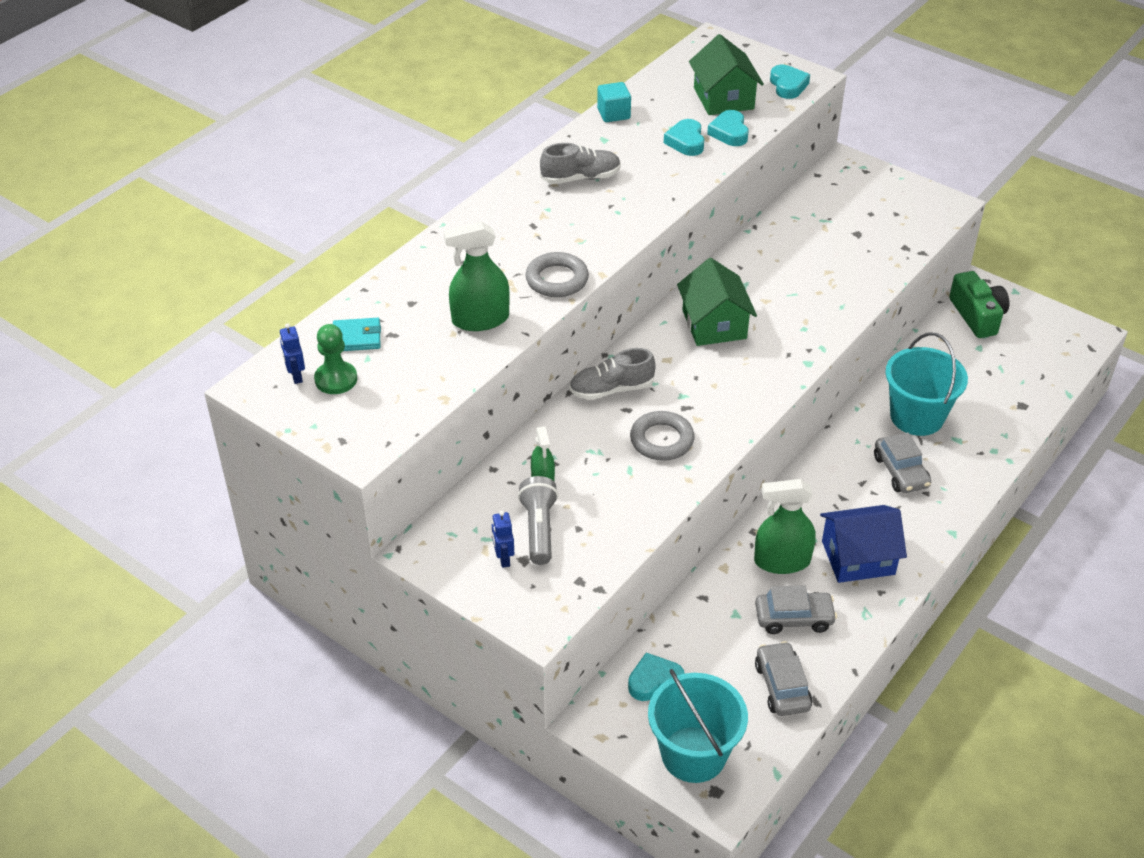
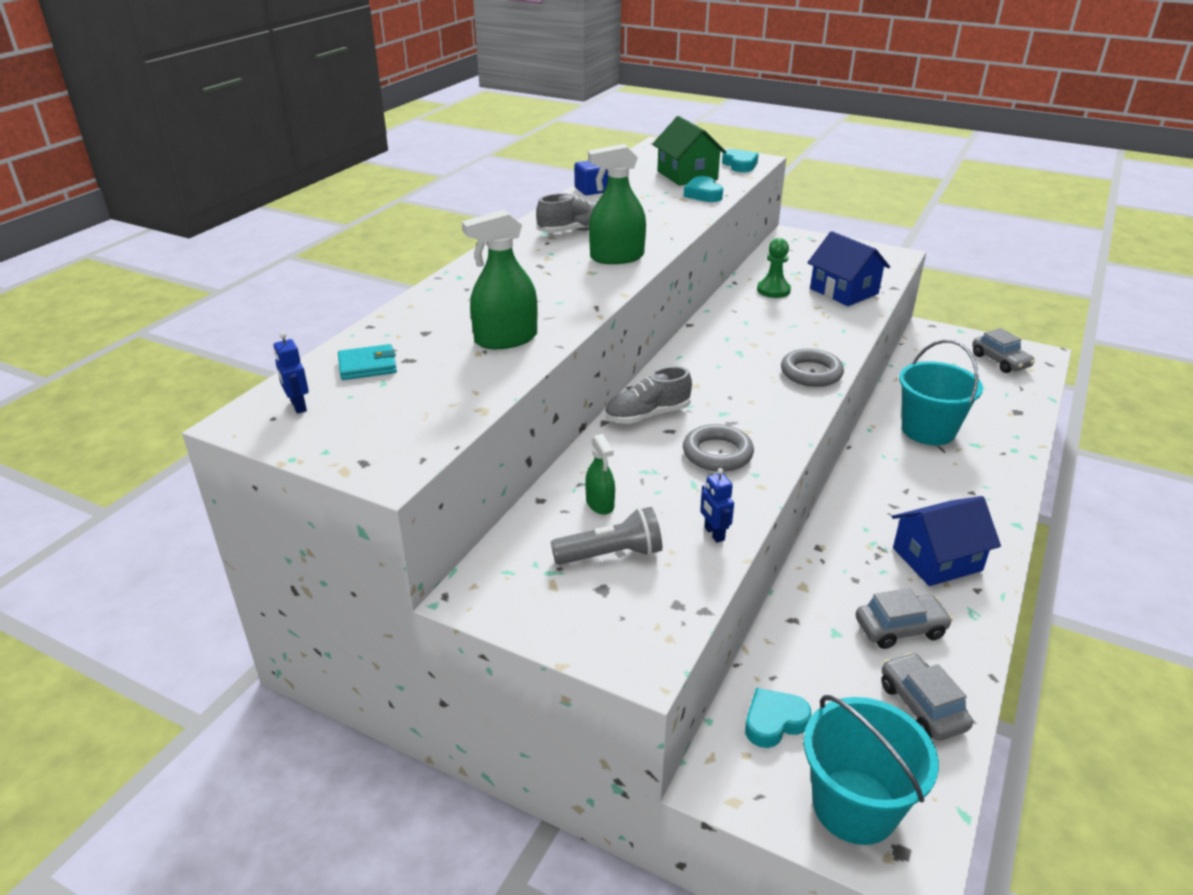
camera: 10 degrees left, 10 degrees down
green pawn [314,324,357,394] -> green pawn moved to [757,238,791,298]
blue robot [492,511,514,568] -> blue robot moved to [700,468,734,543]
grey flashlight [518,476,558,565] -> grey flashlight turned 90 degrees clockwise [551,507,662,565]
grey ring [526,252,589,297] -> grey ring moved to [781,349,844,387]
turquoise cube [597,82,631,122] -> blue cube [575,161,608,195]
turquoise heart [664,119,704,156] -> none
green house [677,258,757,346] -> none
green spray bottle [754,479,816,574] -> green spray bottle moved to [588,144,646,264]
grey car [874,432,931,493] -> grey car moved to [972,328,1035,373]
green camera [949,271,1009,338] -> none
none -> blue house [807,231,890,306]

